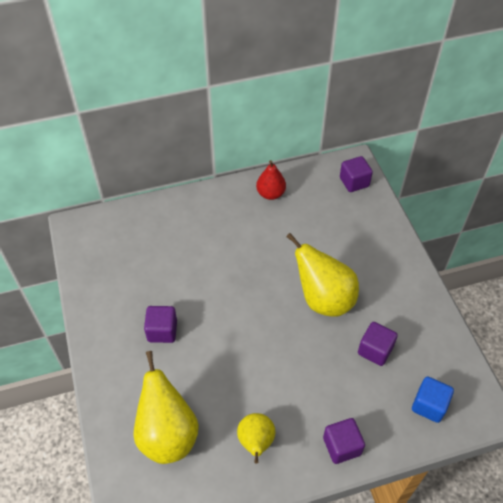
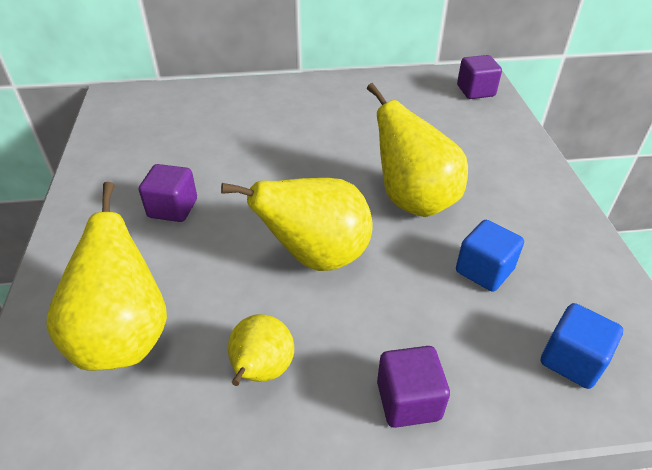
camera: 10 degrees right, 10 degrees down
red pear [256,160,286,200] -> none
purple cube [358,322,398,366] -> blue cube [456,220,524,292]
none -> yellow pear [221,178,373,271]

